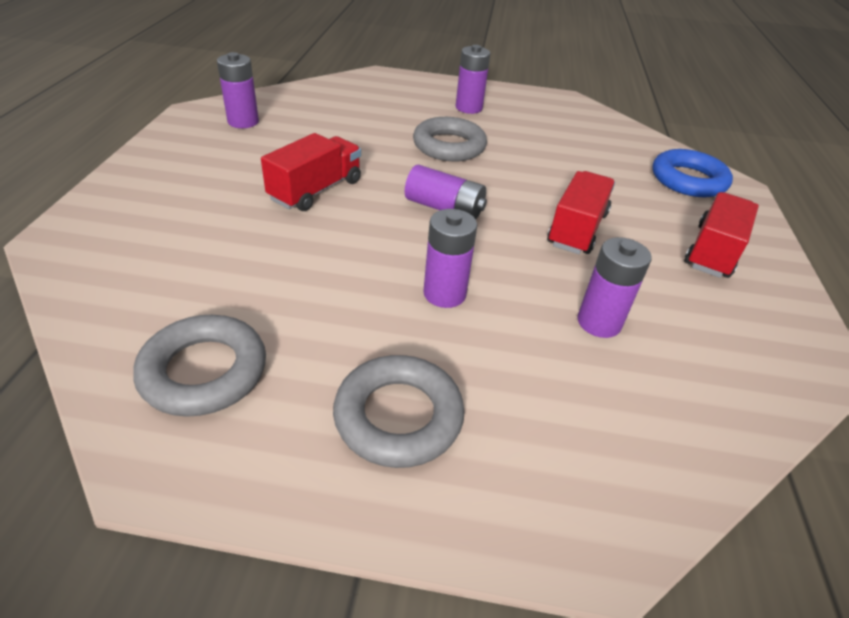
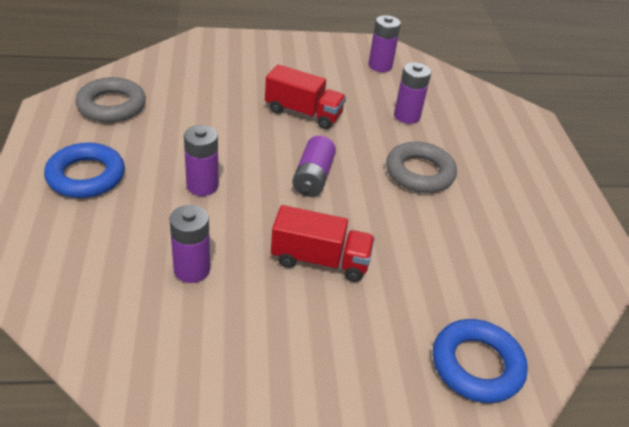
camera: 75 degrees right, 0 degrees up
grey ring [333,355,465,468] -> blue ring [44,143,125,198]
purple battery [456,45,490,114] -> purple battery moved to [394,62,431,124]
red truck [684,192,759,278] -> none

